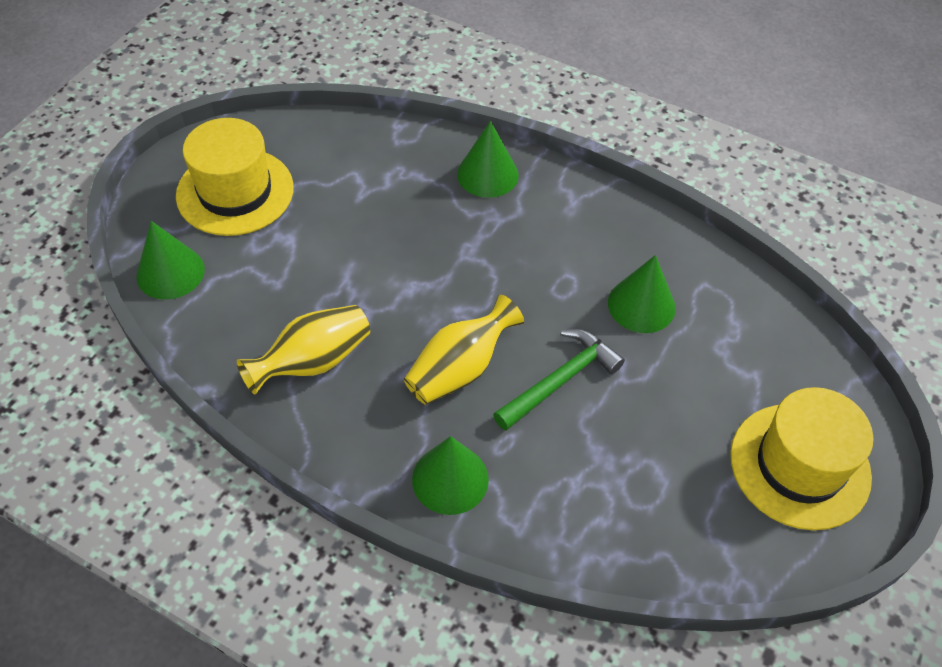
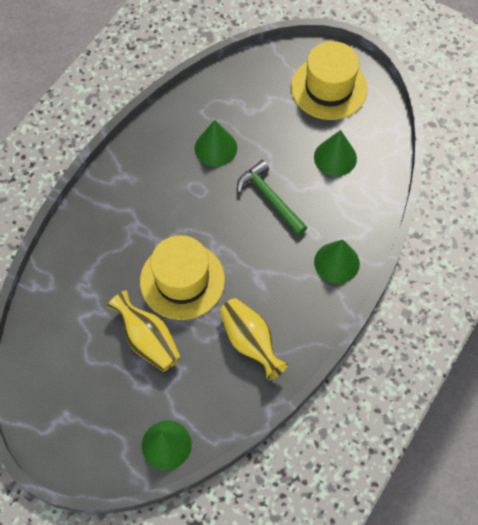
camera: 85 degrees left, 10 degrees up
yellow hat [176,118,294,236] -> yellow hat moved to [140,235,225,320]
yellow vase [404,295,524,405] -> yellow vase moved to [107,290,181,372]
green cone [457,121,519,198] -> green cone moved to [314,130,357,177]

